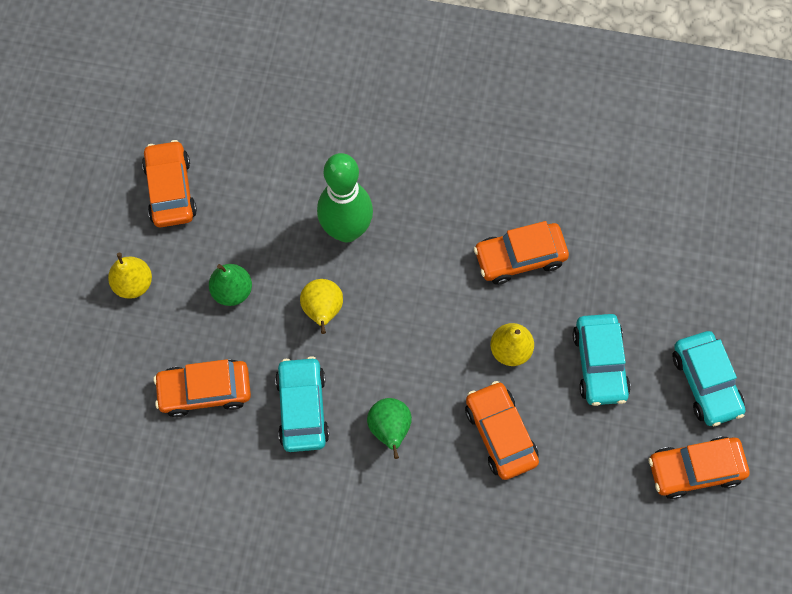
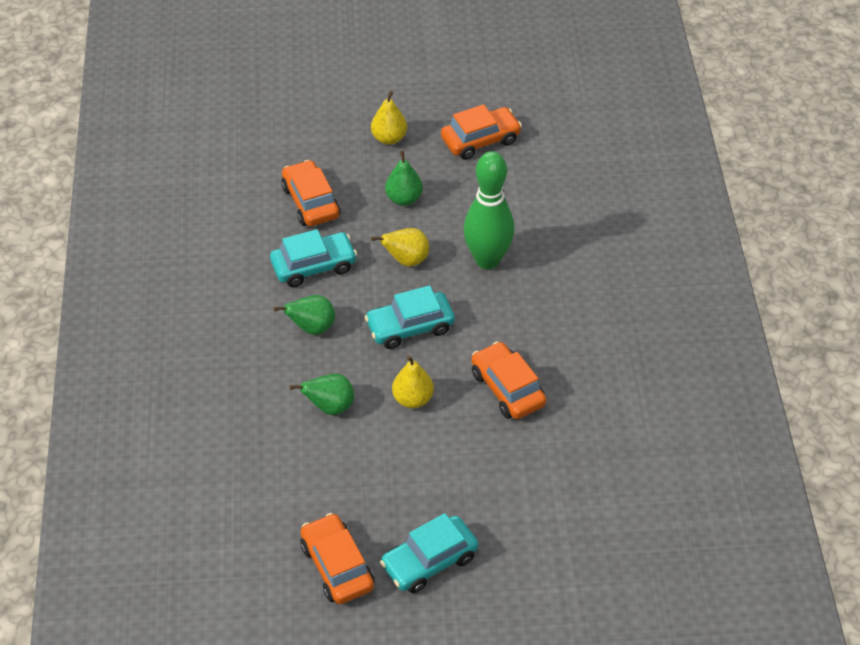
camera: 75 degrees right, 20 degrees down
orange car [465,381,539,480] -> green pear [289,373,354,415]
turquoise car [573,314,631,406] -> turquoise car moved to [365,285,455,349]

